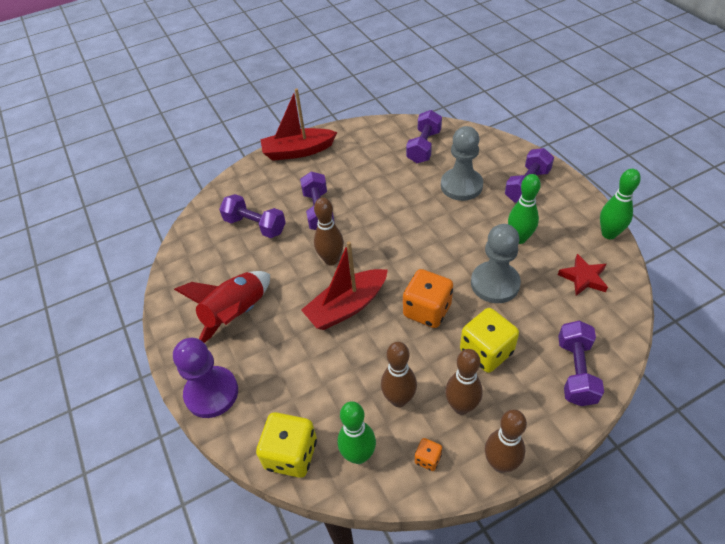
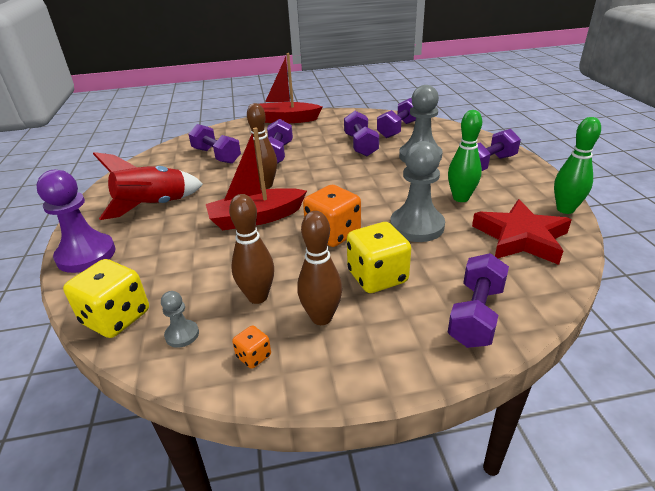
camera: 15 degrees right, 15 degrees down
green bowling pin [338,401,376,464] -> grey pawn [161,291,199,348]
brown bowling pin [485,409,527,473] -> none
red star [558,254,608,296] -> red star [472,199,571,265], size x1.66
none -> purple dumbbell [344,111,379,156]

